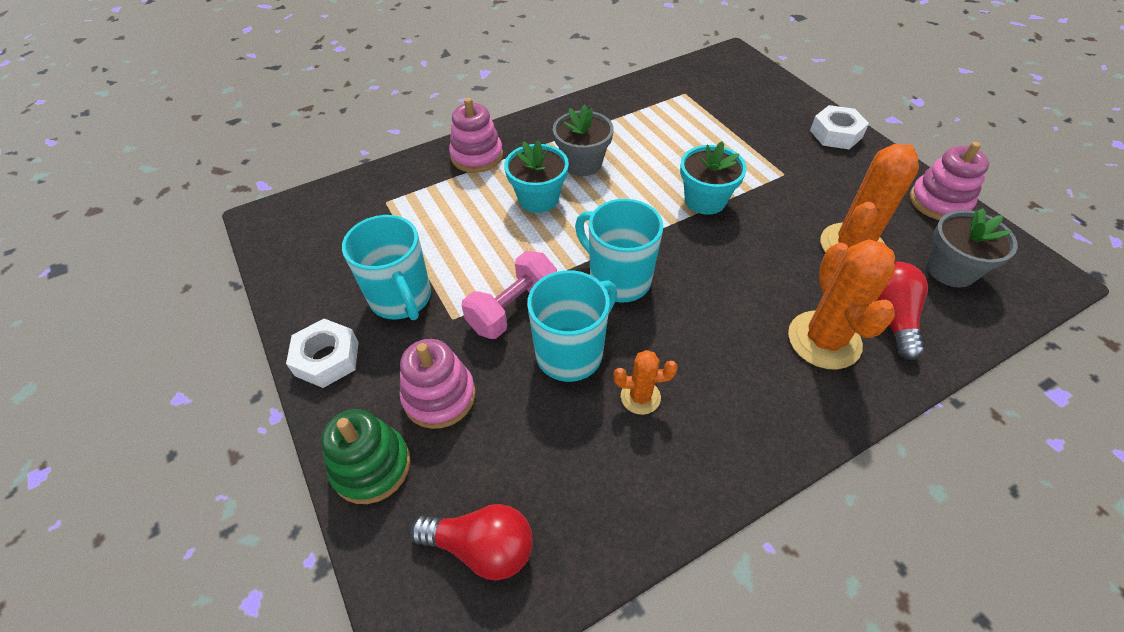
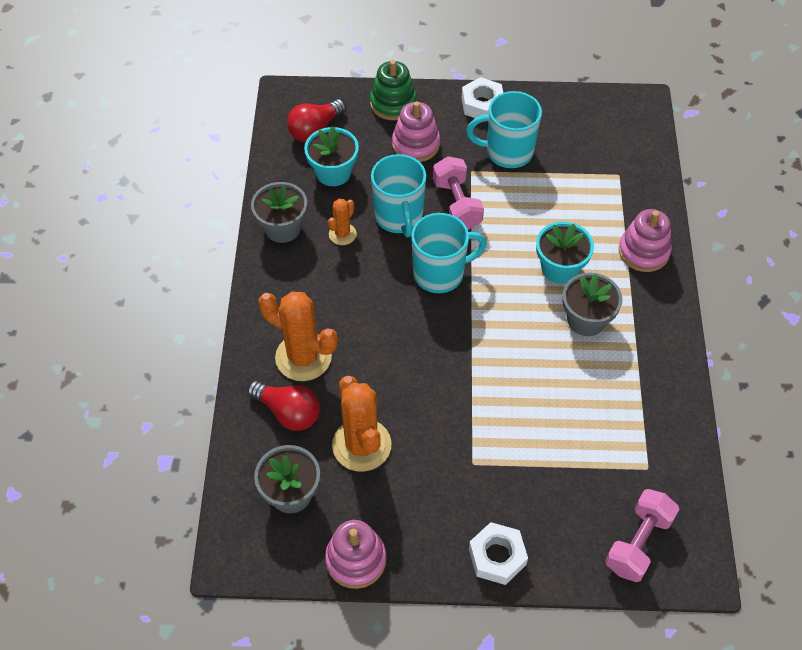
camera: 120 degrees right, 5 degrees up
turquoise flower pot [680,141,747,215] -> turquoise flower pot moved to [304,126,359,186]
none -> grey flower pot [251,182,307,243]
none -> pink dumbbell [605,489,679,582]

